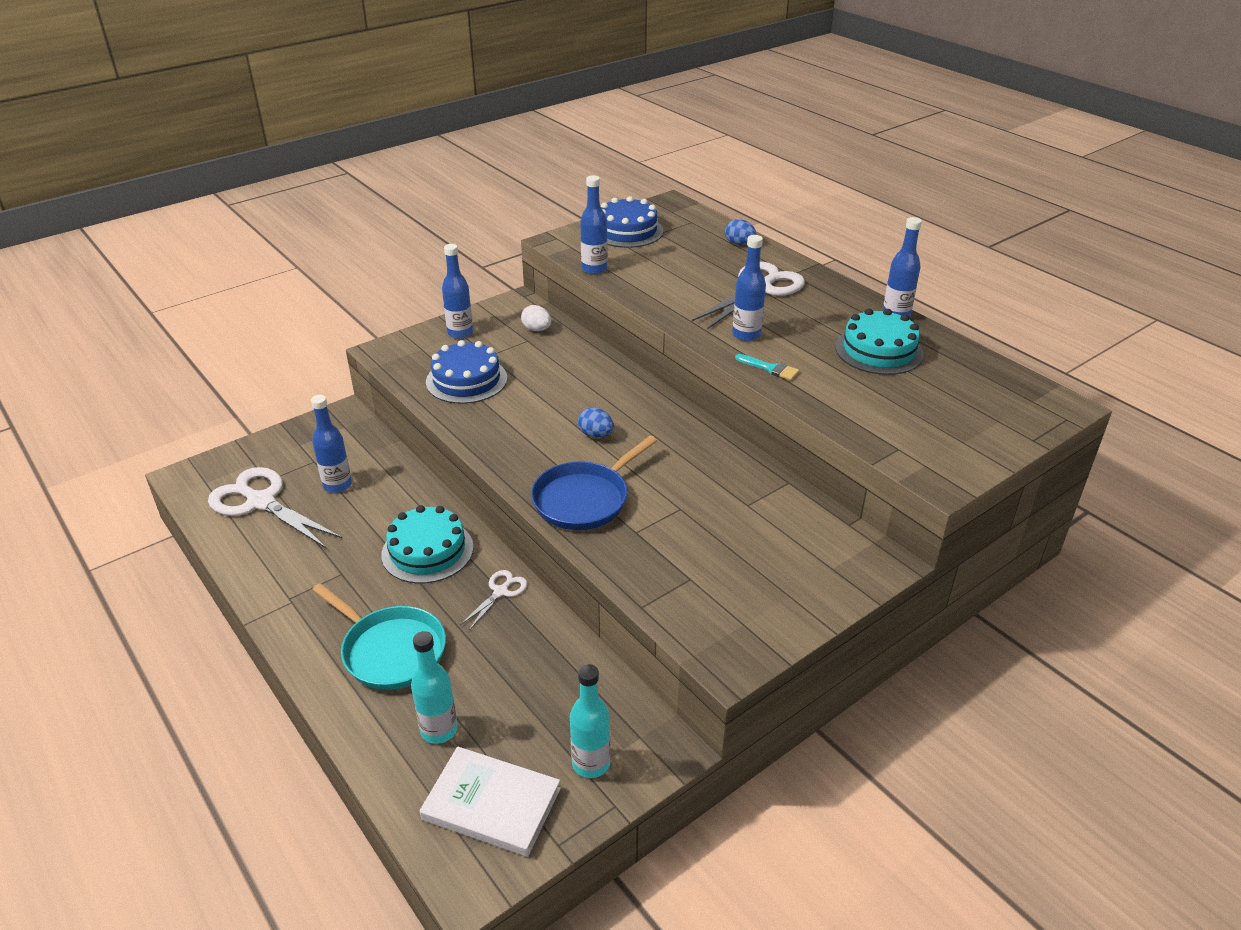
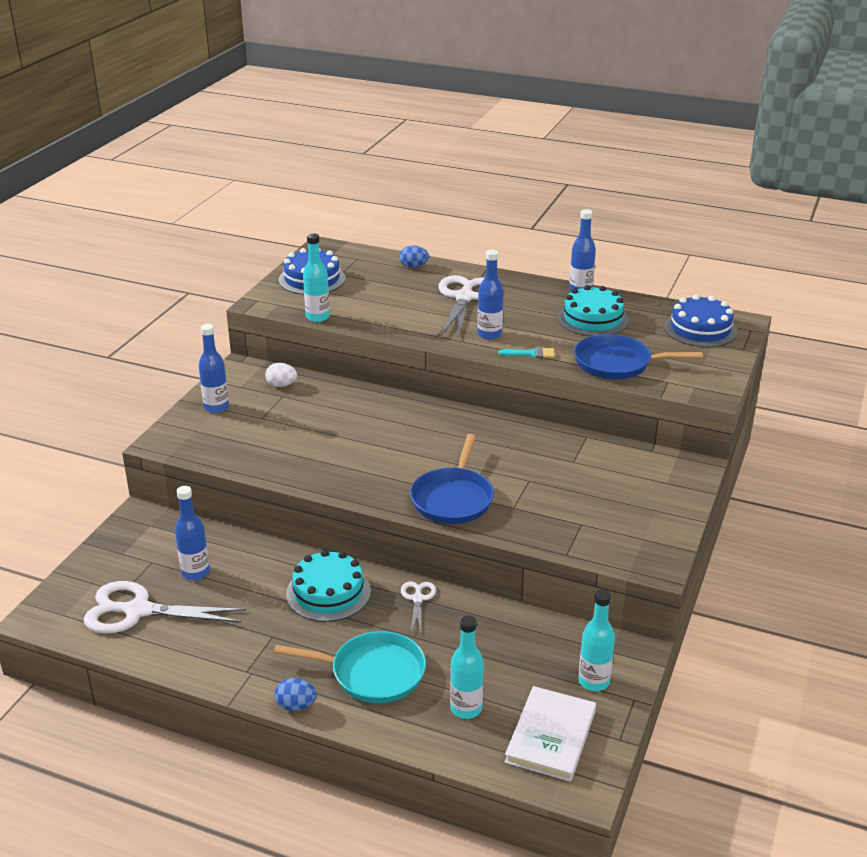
camera: 30 degrees left, 5 degrees down
white book [420,746,561,857] -> white book turned 60 degrees counterclockwise [505,686,596,782]
blue cake [426,340,507,404] -> blue cake moved to [664,294,738,347]
blue egg [578,407,614,438] -> blue egg moved to [274,678,317,711]
blue bottle [580,175,608,274] -> turquoise bottle [303,233,330,322]
none -> blue pan [574,334,703,379]

